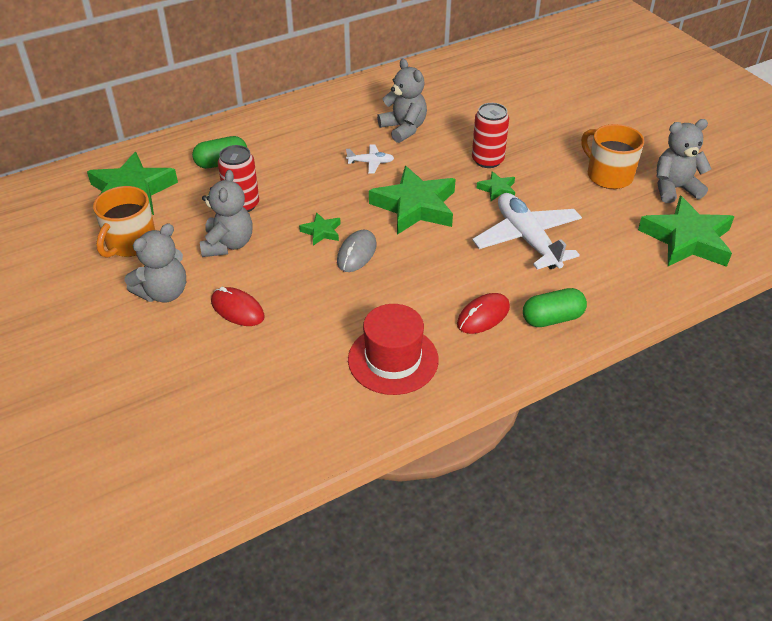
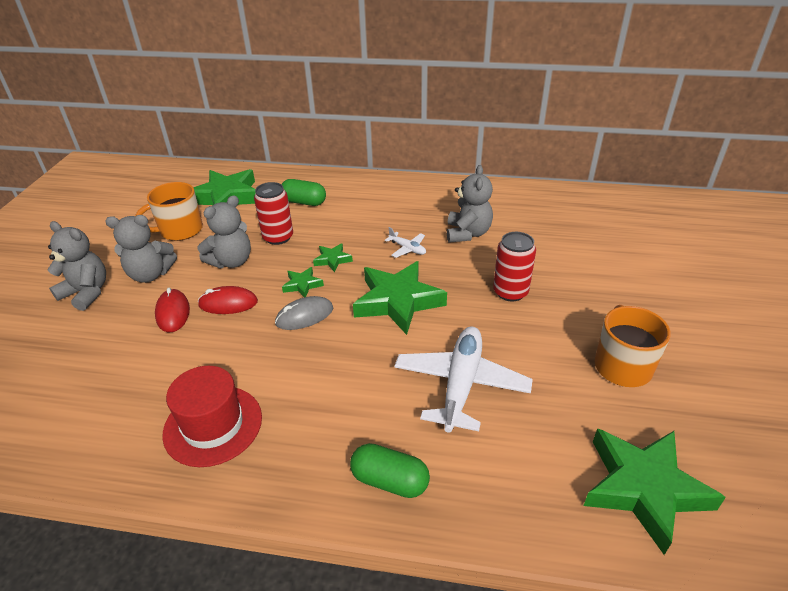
camera: 40 degrees right, 5 degrees down
red mouse [457,293,510,334] -> red mouse moved to [198,286,258,314]
green star [476,171,515,201] -> green star moved to [313,243,353,272]
grey teddy bear [656,119,711,203] -> grey teddy bear moved to [47,221,106,311]

